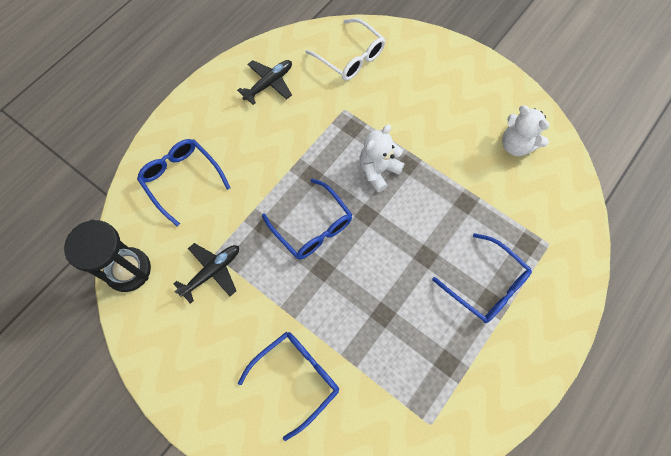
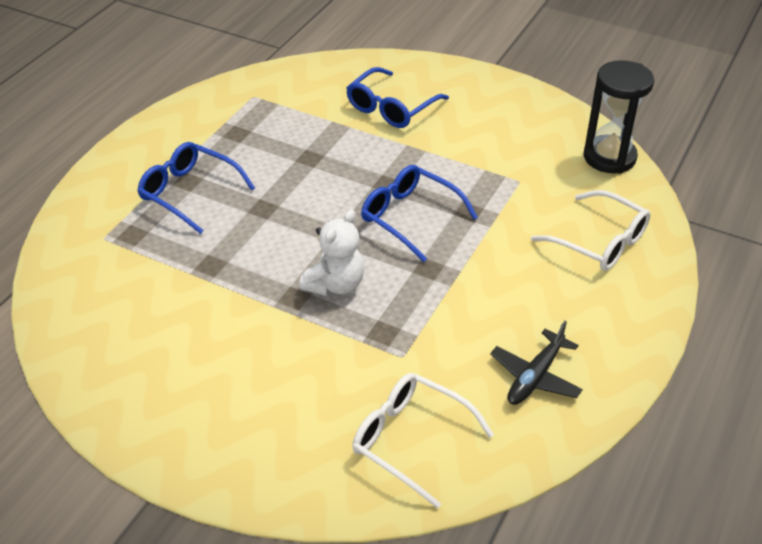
camera: 170 degrees right, 25 degrees down
blue glasses [137,139,230,226] -> white glasses [531,190,651,271]
black plane [173,243,239,304] -> none
white teddy bear [502,105,550,156] -> none

